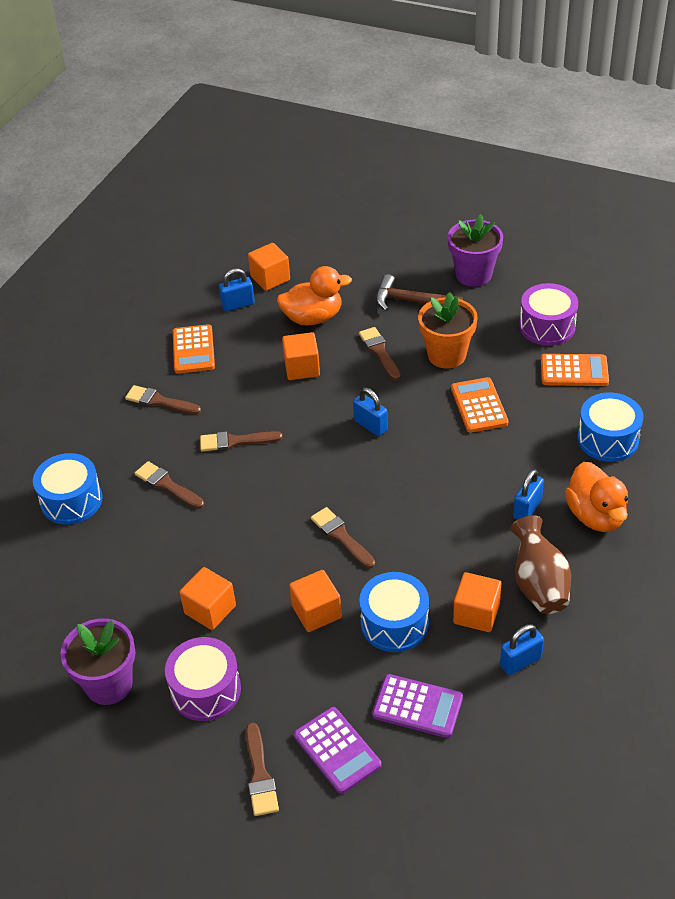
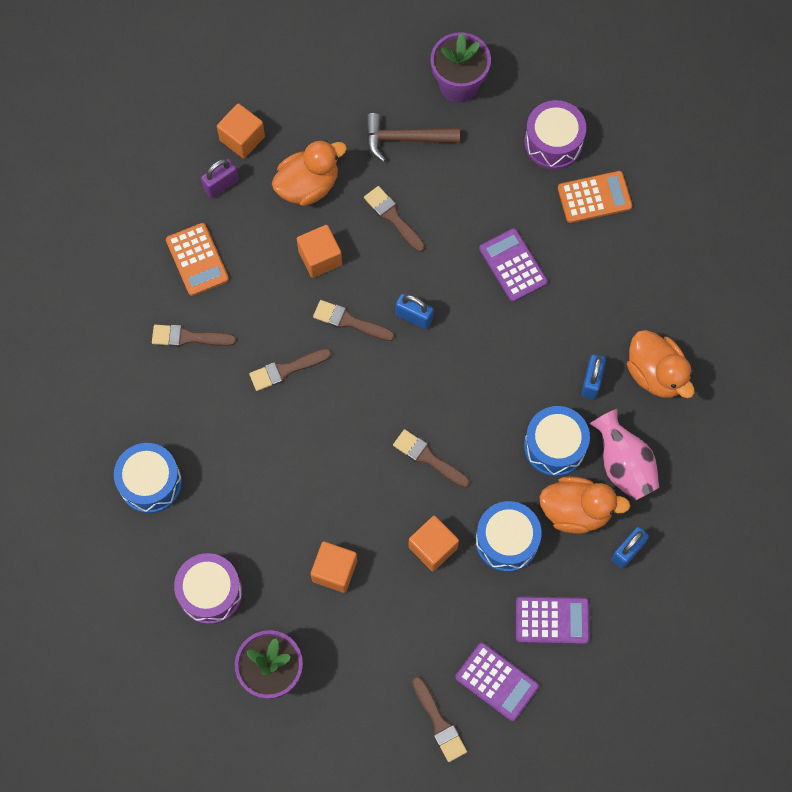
camera: 20 degrees left, 25 degrees up
brown brush [135,461,204,509] -> brown brush moved to [313,300,395,341]
purple drum [165,637,241,721] -> purple drum moved to [174,553,242,624]
blue padlock [219,268,255,312] -> purple padlock [201,159,239,199]
orange flower pot [418,292,477,369] -> none
orange calculator [451,377,508,433] -> purple calculator [479,228,548,302]
orange cube [453,572,501,632] -> orange duck [539,476,630,534]
brown vase [510,515,571,614] -> pink vase [590,409,660,501]
blue drum [577,392,644,462] -> blue drum moved to [524,406,590,477]

